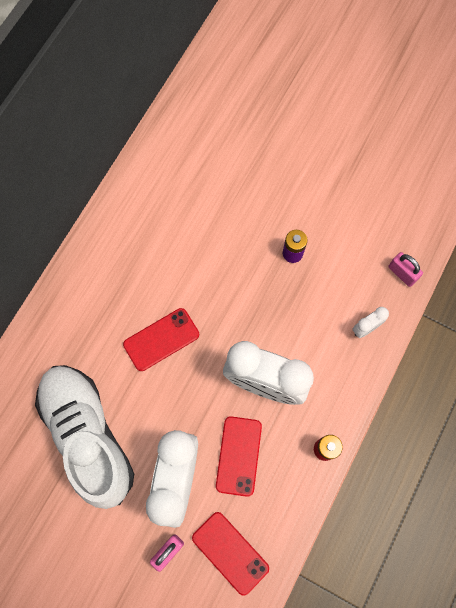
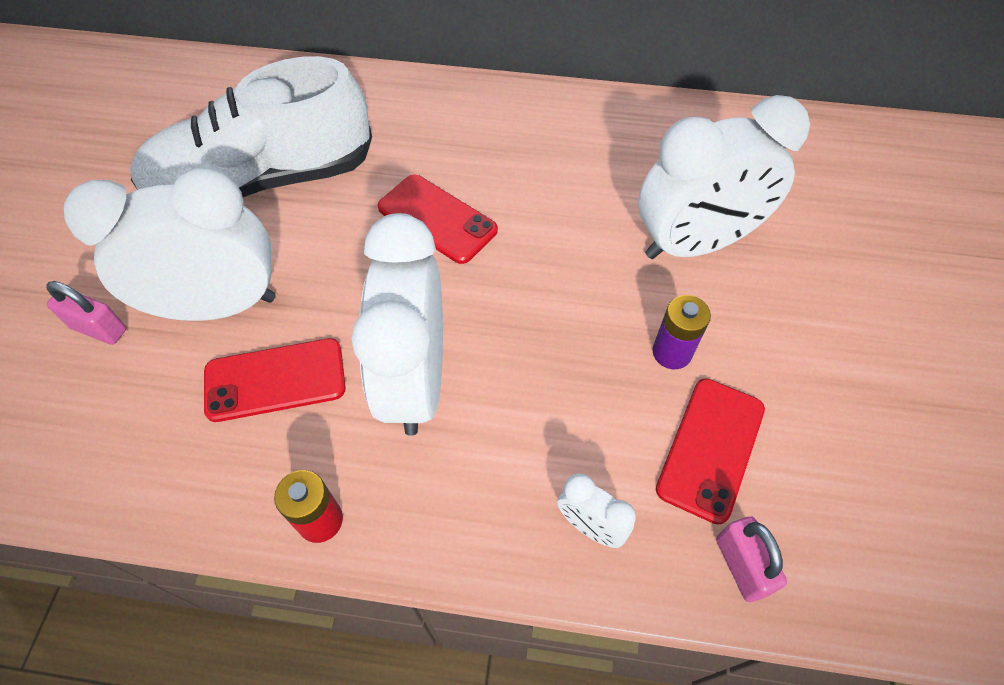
camera: 70 degrees right, 15 degrees down
white shoe [35,365,134,509] -> white shoe turned 150 degrees counterclockwise [130,56,372,197]
red phone [192,512,269,596] -> red phone moved to [656,378,765,525]
pink padlock [388,252,423,287] -> pink padlock turned 45 degrees counterclockwise [716,517,787,602]
none -> white clock [638,95,810,259]

